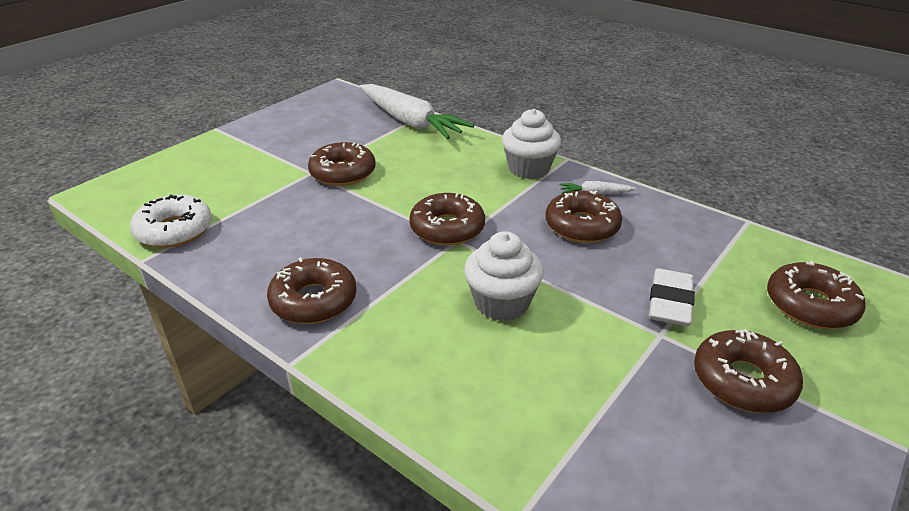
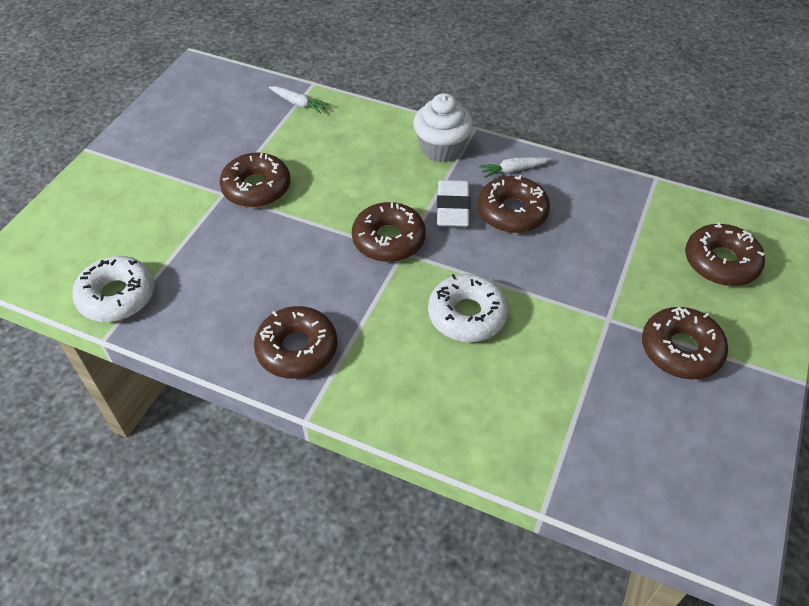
camera: 15 degrees left, 15 degrees up
white carrot [359,84,474,139] -> white carrot [269,86,329,113], size x0.42
white cupcake [464,231,543,321] -> white donut [428,274,508,342]
white eraser [649,268,695,326] -> white eraser moved to [437,180,470,227]

